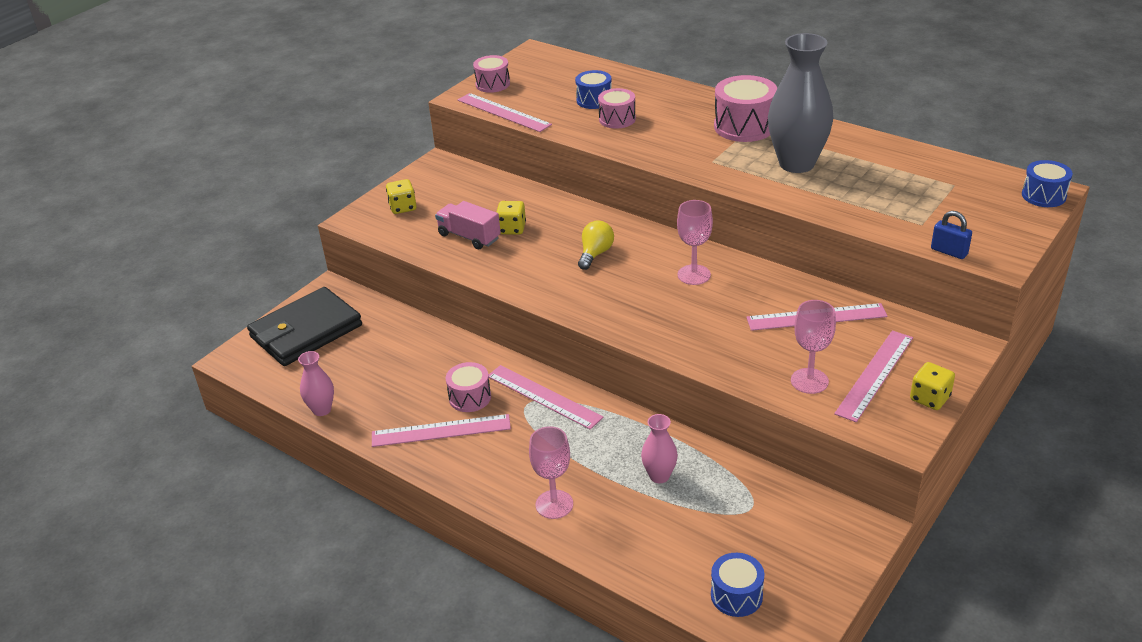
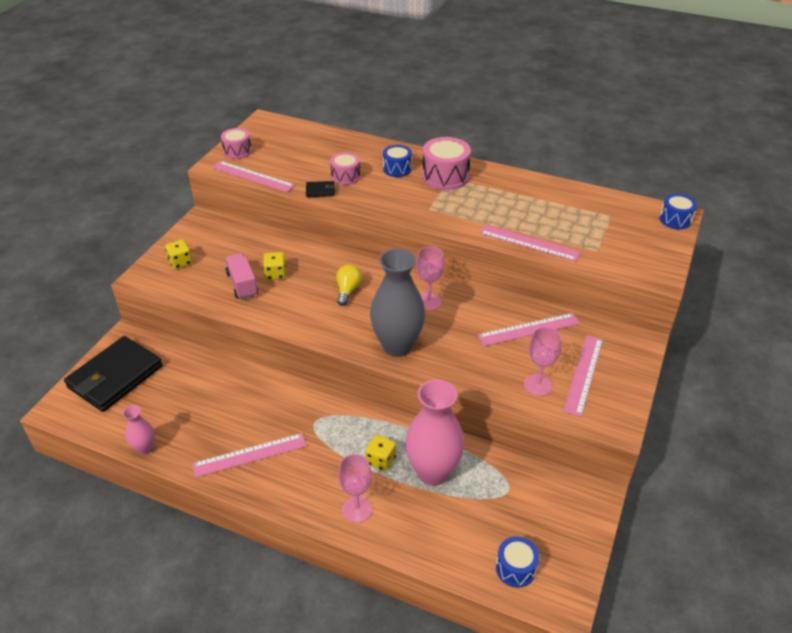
camera: 15 degrees left, 5 degrees up
pink truck [435,201,501,249] -> pink truck turned 45 degrees clockwise [225,253,258,299]
pink drum [446,362,491,412] -> none
pink ruler [489,365,603,430] -> pink ruler moved to [479,224,581,261]
blue drum [575,70,612,109] -> blue drum moved to [383,145,412,177]
pink vase [641,414,678,483] -> pink vase [405,379,465,486], size x2.04
grey vase [768,33,833,173] -> grey vase moved to [370,248,425,357]
yellow dice [910,362,955,410] -> yellow dice moved to [365,435,396,471]
blue padlock [931,211,972,259] -> none
none -> black wallet [306,181,335,197]

